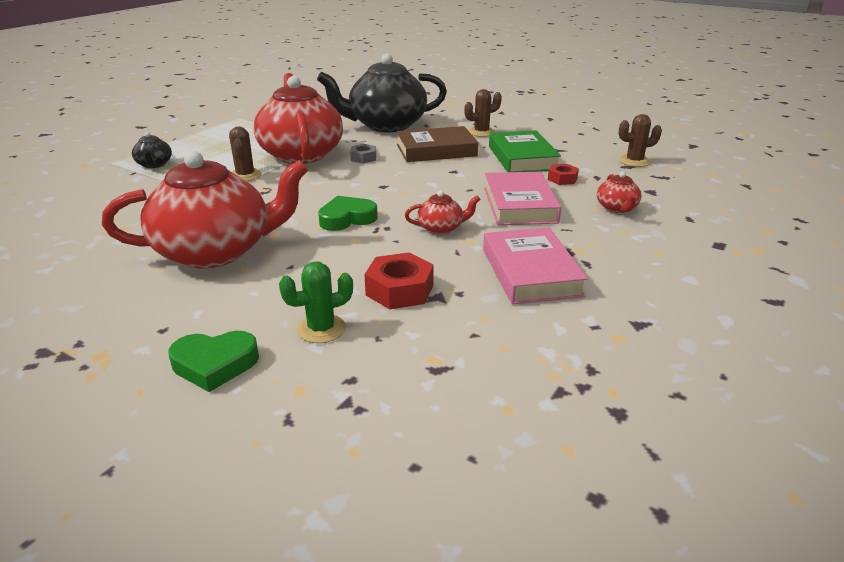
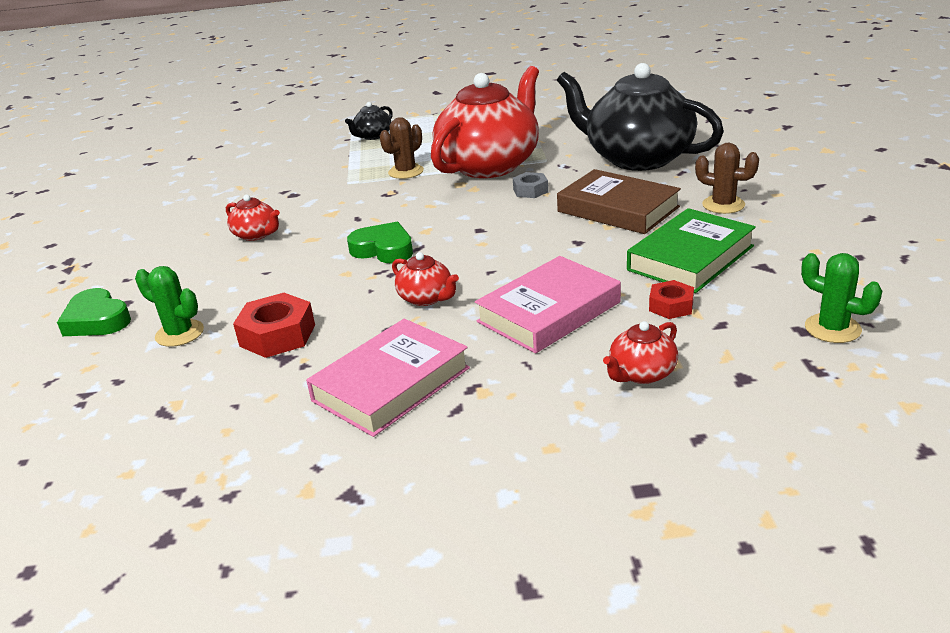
camera: 55 degrees right, 0 degrees up
red teapot [102,151,308,269] -> red teapot [226,195,280,241], size x0.41
brown cactus [619,114,662,167] -> green cactus [801,253,882,343]

